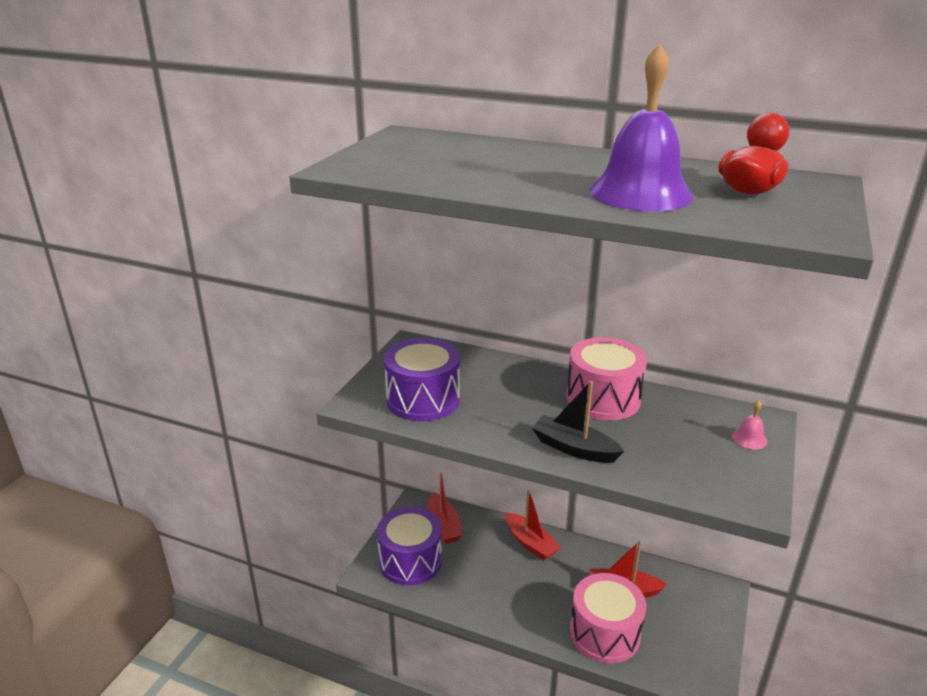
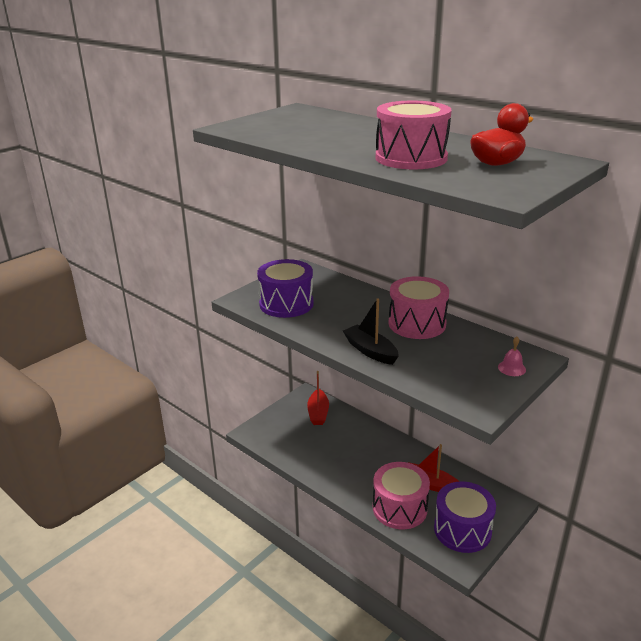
camera: 20 degrees right, 0 degrees up
purple drum [377,507,442,585] -> purple drum moved to [434,481,496,553]
red boat [506,490,561,560] -> none
purple bell [589,44,693,211] -> pink drum [375,101,452,169]

